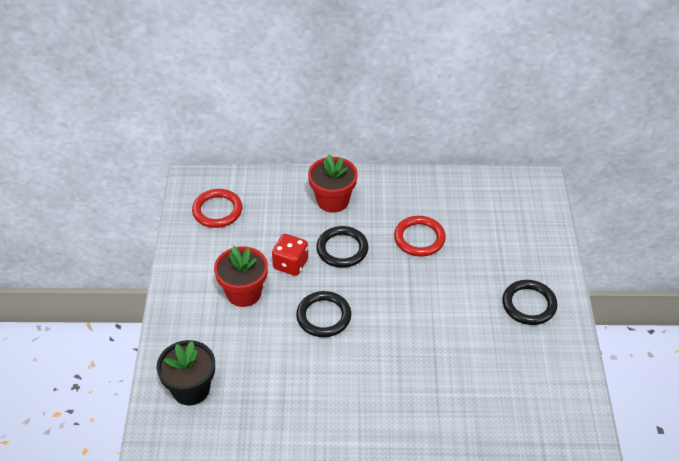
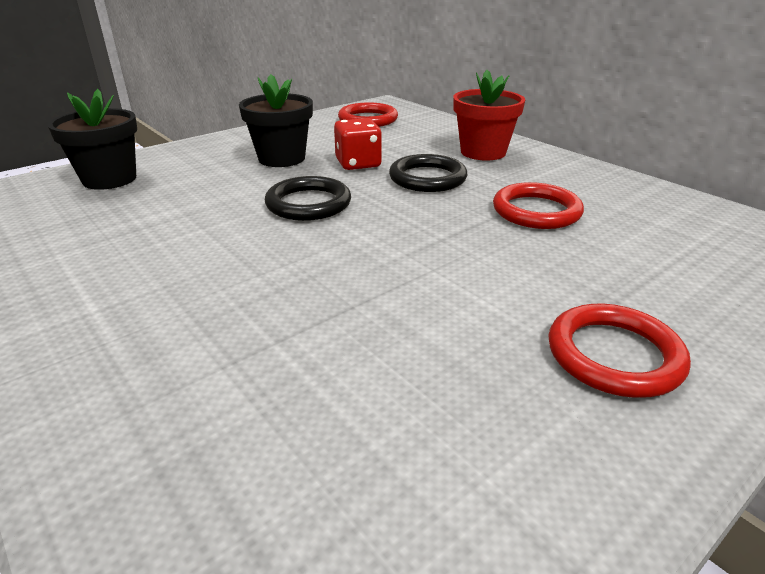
camera: 50 degrees right, 15 degrees down
red flower pot [214,246,268,307] -> black flower pot [239,74,313,167]
black ring [502,280,557,325] -> red ring [548,304,691,398]

